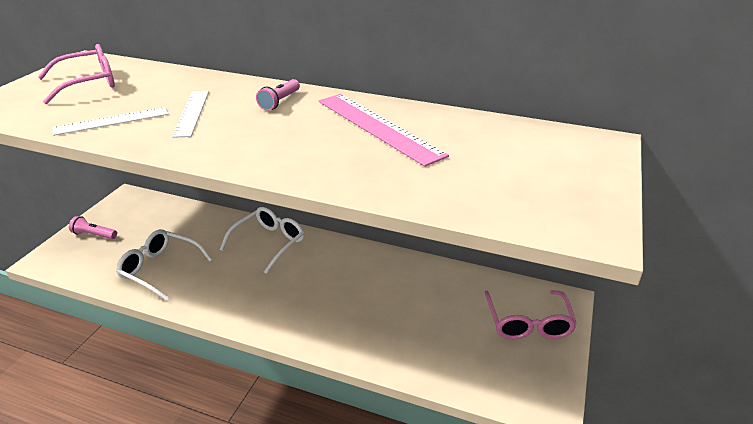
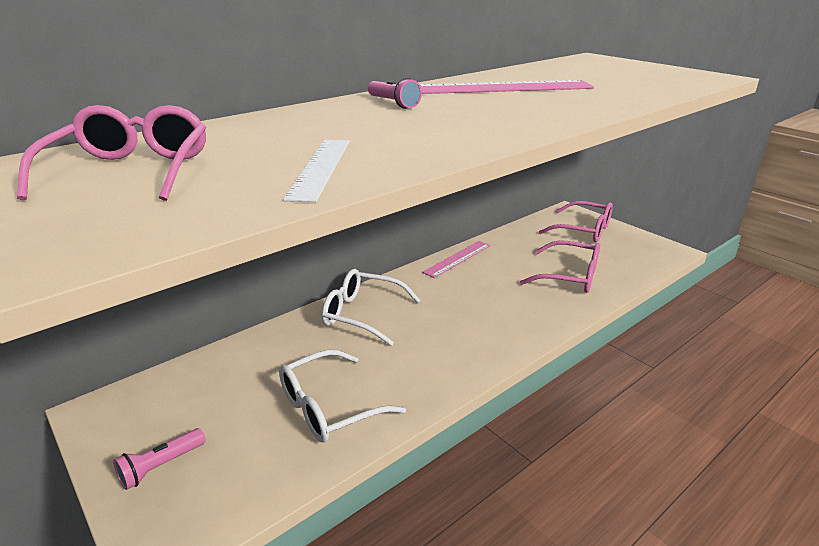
camera: 60 degrees left, 5 degrees down
white ruler [172,91,209,138] -> none
white glasses [220,207,304,274] -> white glasses turned 45 degrees counterclockwise [322,269,421,346]
none -> pink ruler [422,241,490,278]
none -> pink glasses [520,240,600,293]

